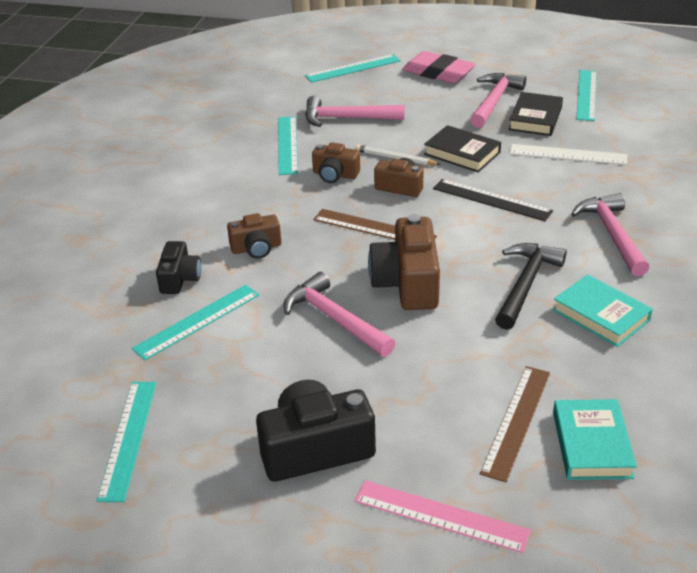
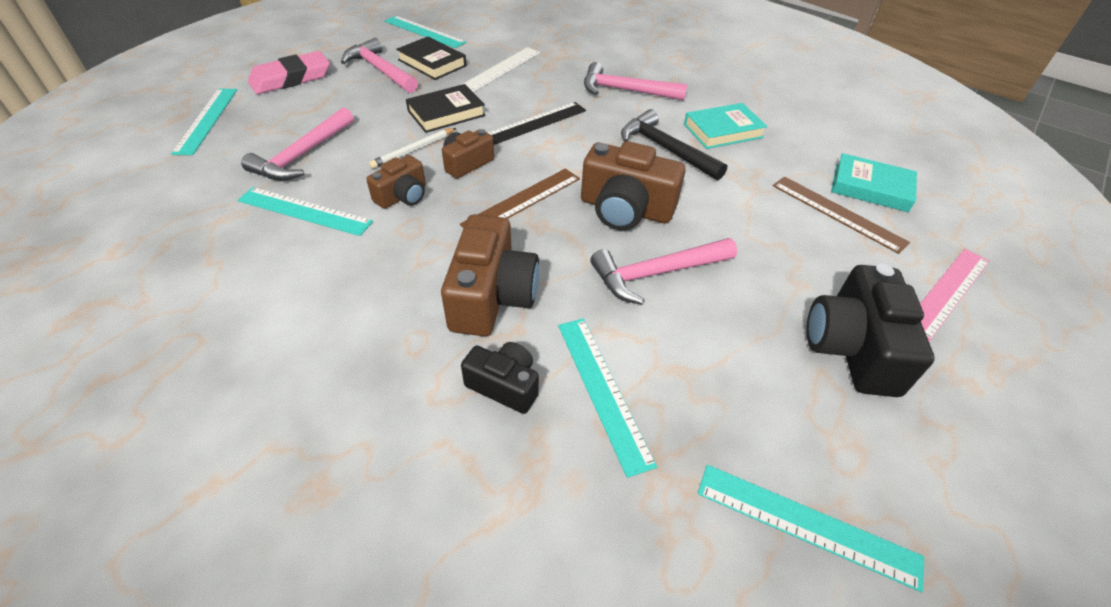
camera: 70 degrees left, 10 degrees up
brown camera [227,213,281,259] -> brown camera [441,214,539,336], size x1.72

